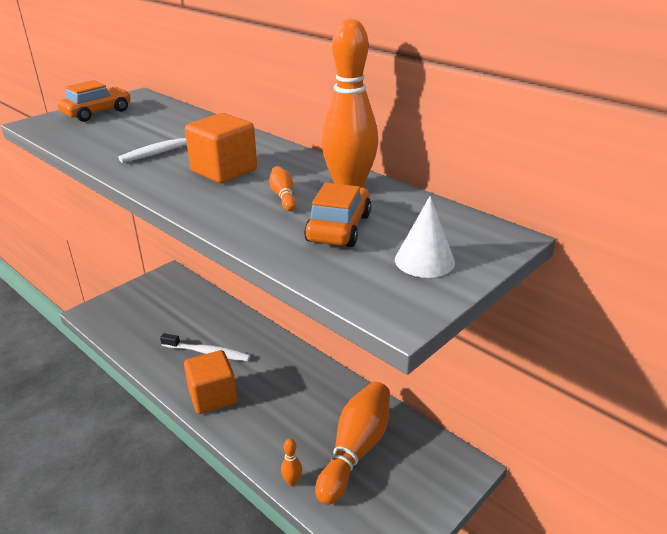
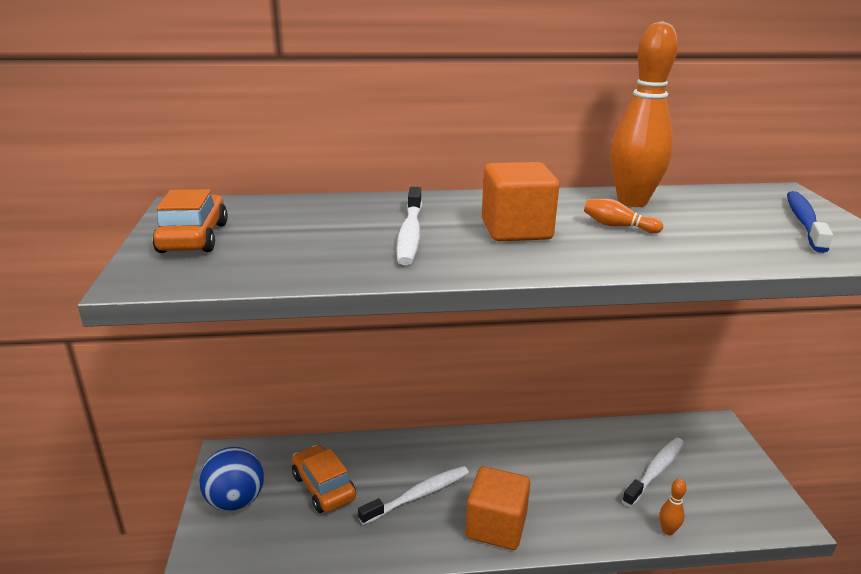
camera: 50 degrees left, 5 degrees down
orange car [304,183,371,247] -> orange car moved to [292,445,356,513]
orange bowling pin [315,382,390,505] -> white toothbrush [622,437,684,507]
white cone [395,196,455,278] -> blue toothbrush [787,191,833,253]
none -> blue ball [199,447,264,511]

